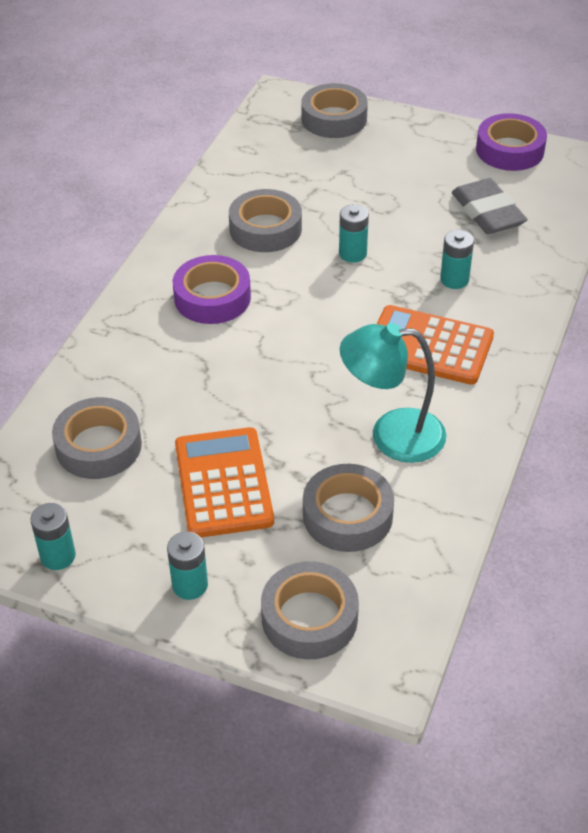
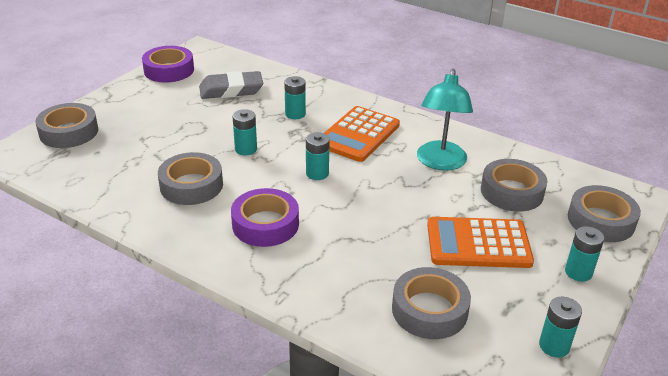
camera: 80 degrees left, 10 degrees down
none -> turquoise battery [306,132,330,180]

